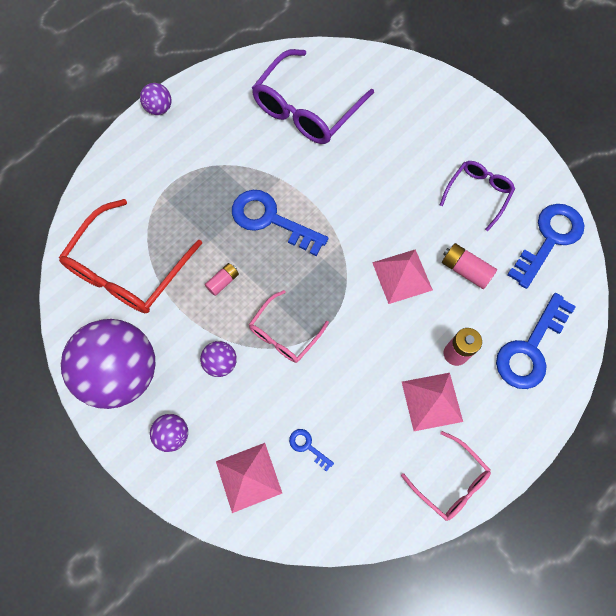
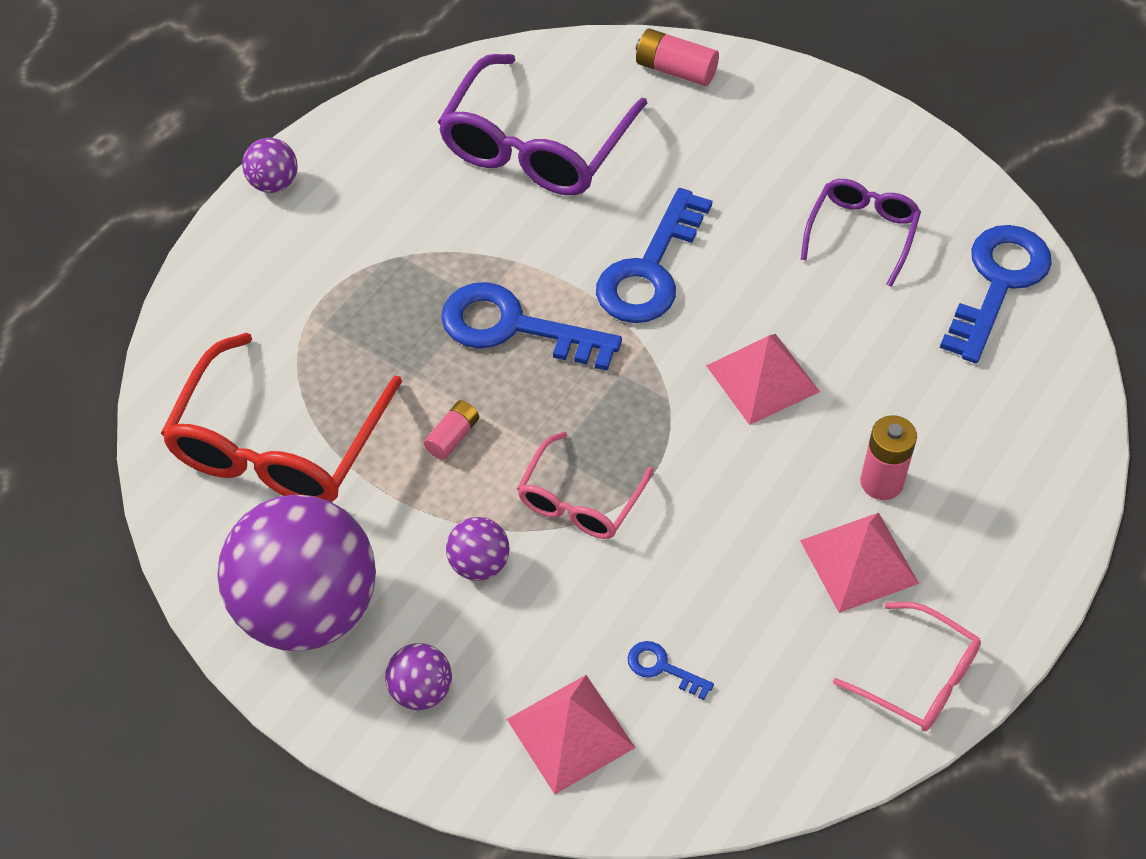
camera: 10 degrees left, 15 degrees down
pink battery [442,243,497,289] -> pink battery moved to [636,29,719,86]
blue key [496,293,576,389] -> blue key moved to [596,188,712,323]

